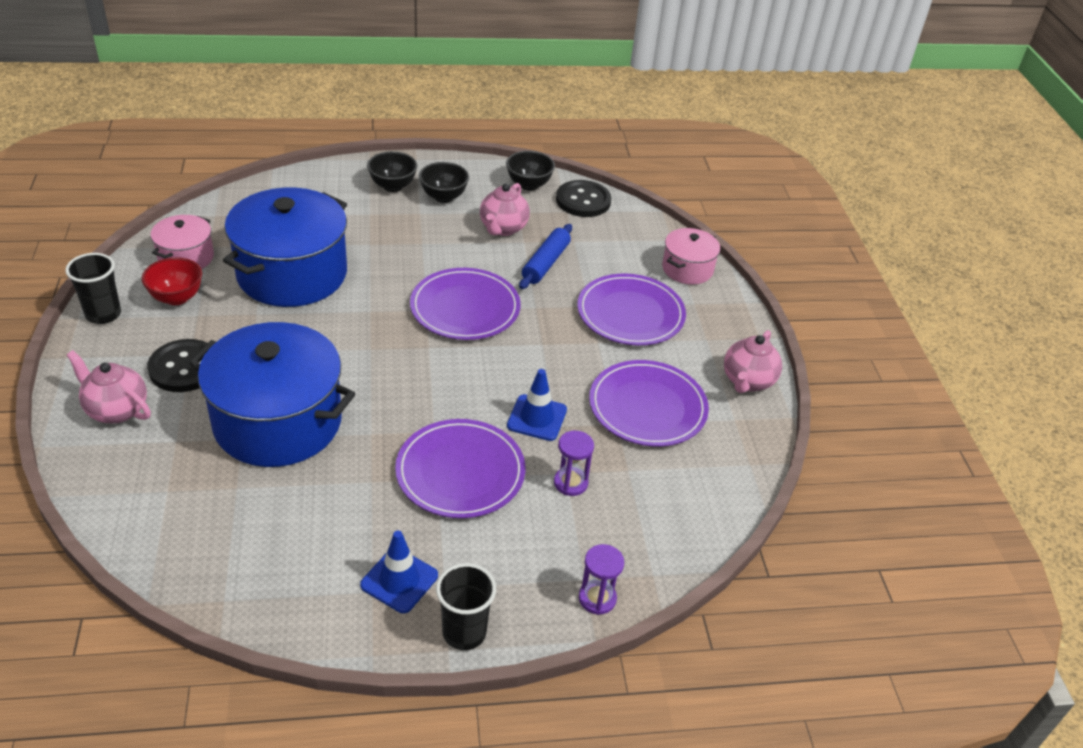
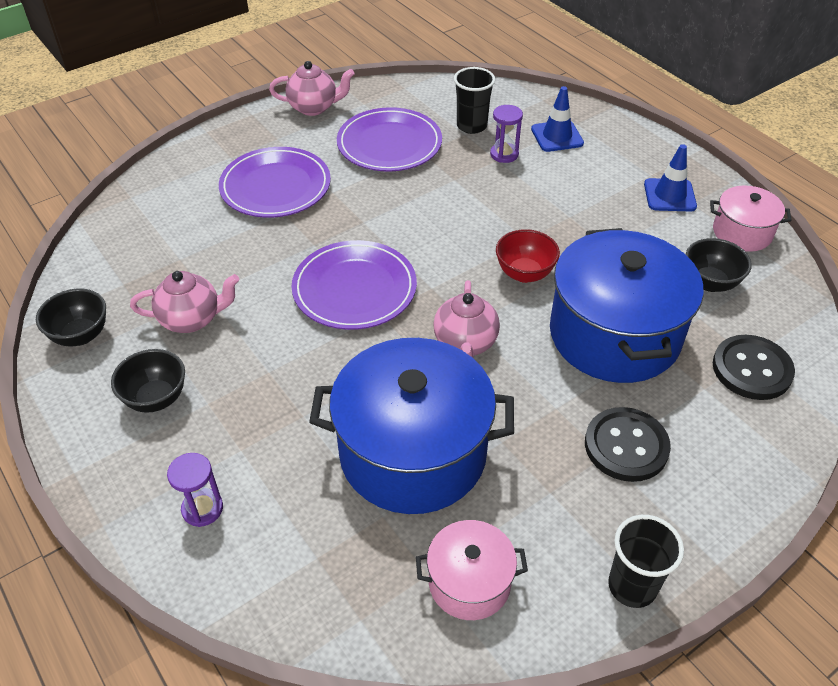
camera: 115 degrees left, 5 degrees up
pink teapot [67,350,151,423] -> pink teapot moved to [433,280,500,358]
red bowl [142,257,202,305] -> red bowl moved to [496,229,560,283]
black bowl [367,151,417,192] -> black bowl moved to [686,238,752,292]
purple plate [395,419,525,518] -> none
black cup [436,563,496,650] -> black cup moved to [454,67,495,134]
blue traffic cone [507,369,567,441] -> blue traffic cone moved to [531,86,584,152]
blue rolling pin [519,224,572,289] -> none
black button [556,180,611,217] -> black button moved to [713,335,795,400]
purple hourglass [579,544,624,615] -> purple hourglass moved to [167,453,223,527]
pink pot [662,228,720,285] -> pink pot moved to [710,186,792,252]

